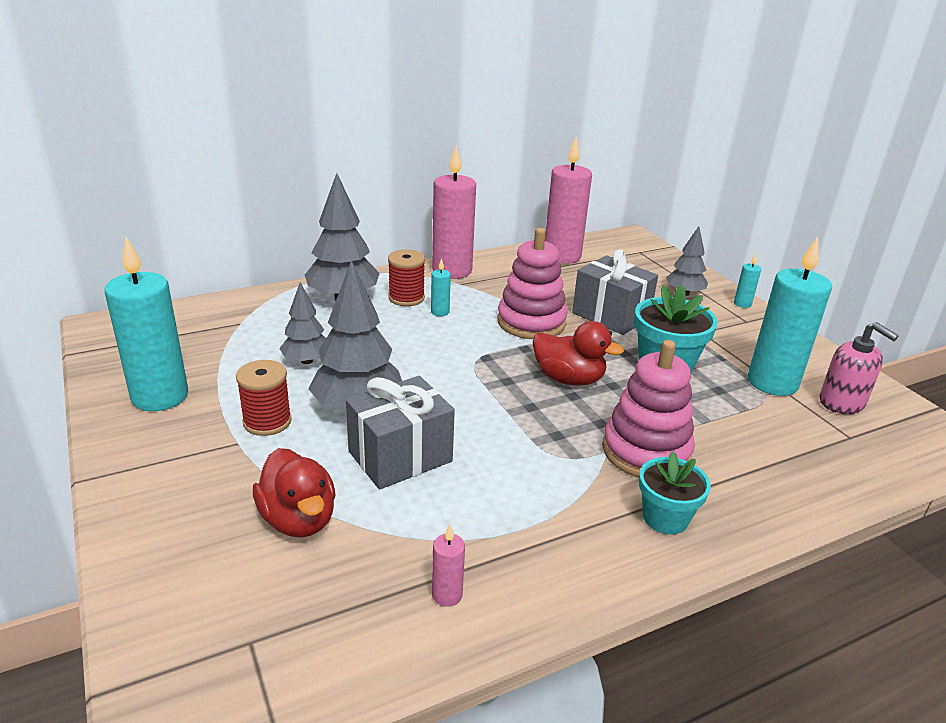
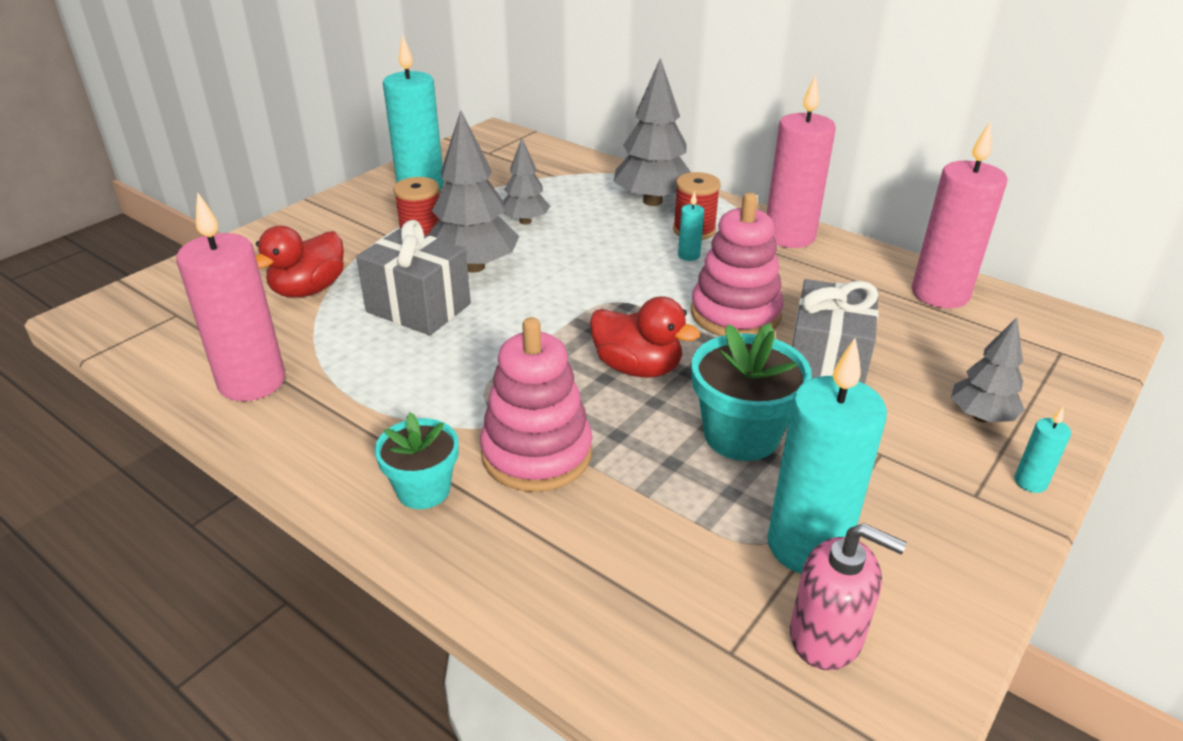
camera: 65 degrees right, 5 degrees up
pink candle [432,525,465,607] -> pink candle [176,192,285,401], size x2.38
red duck [533,321,624,385] -> red duck turned 60 degrees counterclockwise [590,296,700,378]
pink soap dispenser [820,322,899,414] -> pink soap dispenser turned 90 degrees counterclockwise [790,523,907,670]

